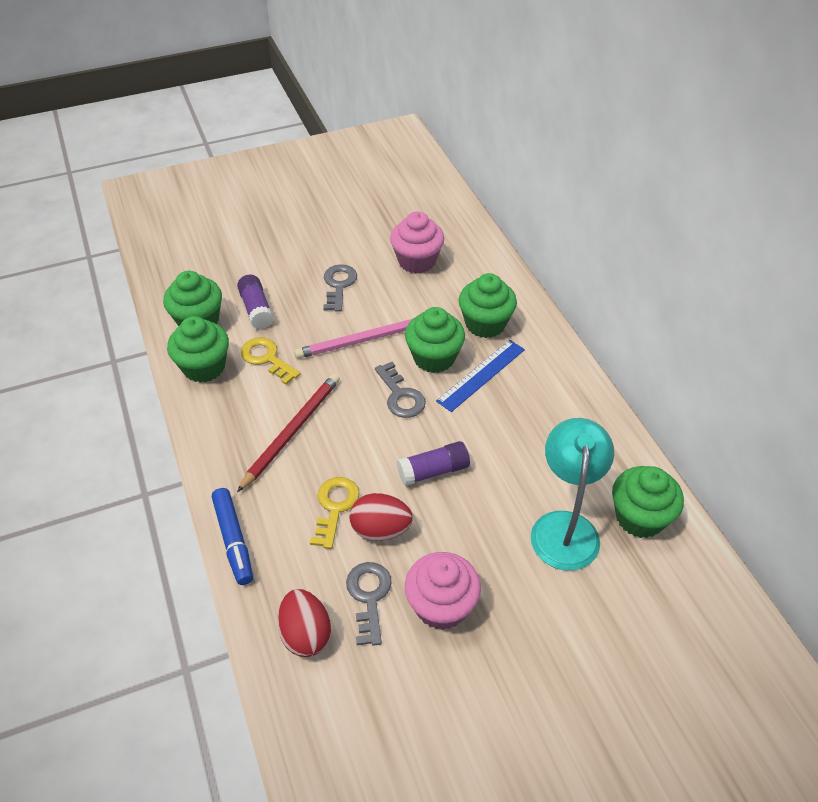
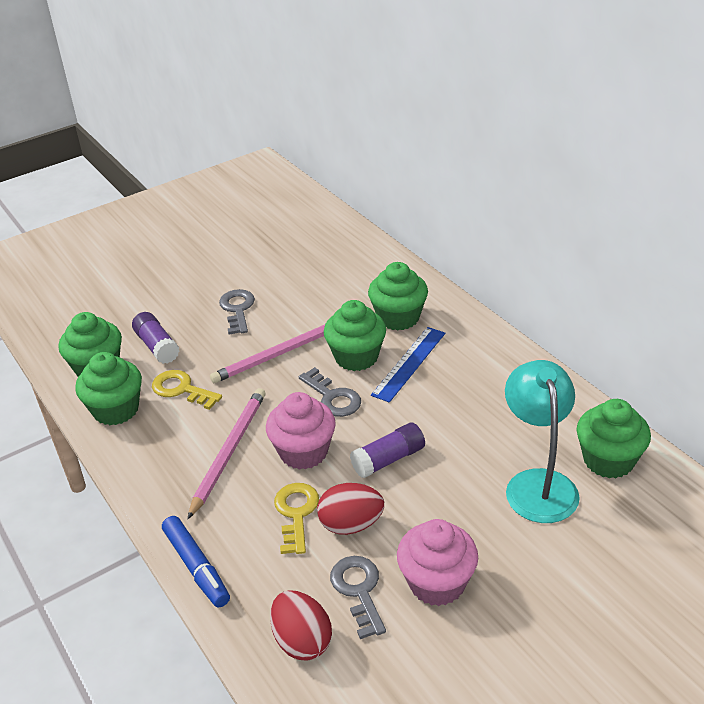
camera: 10 degrees left, 10 degrees down
red pencil [237,374,340,492] -> pink pencil [188,388,266,519]
pink cupcake [390,211,444,274] -> pink cupcake moved to [266,392,336,470]

